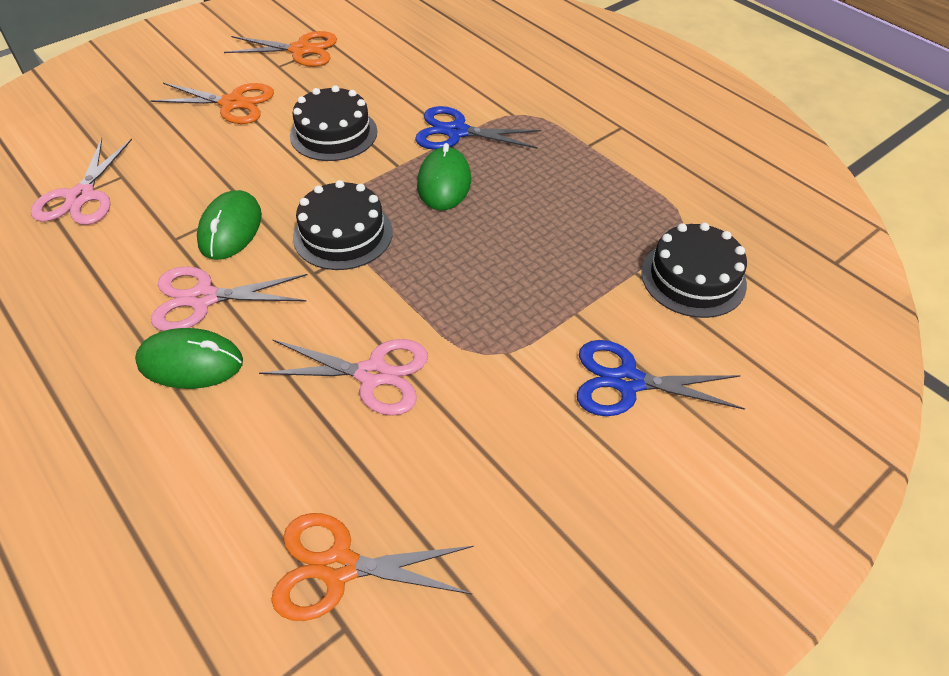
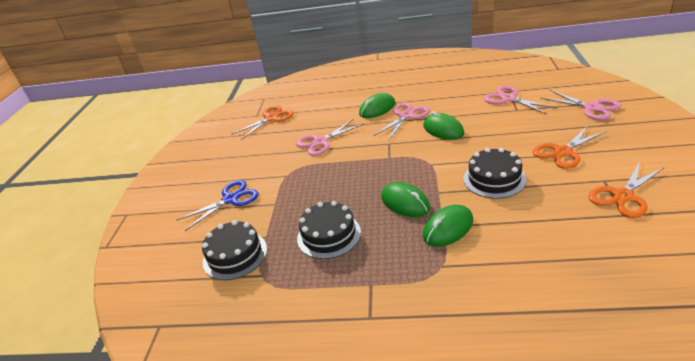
camera: 140 degrees right, 15 degrees down
black cake [293,180,393,270] -> black cake moved to [297,201,361,259]
blue scissors [415,106,541,150] -> green mouse [423,205,473,247]
none -> pink scissors [540,90,621,120]

